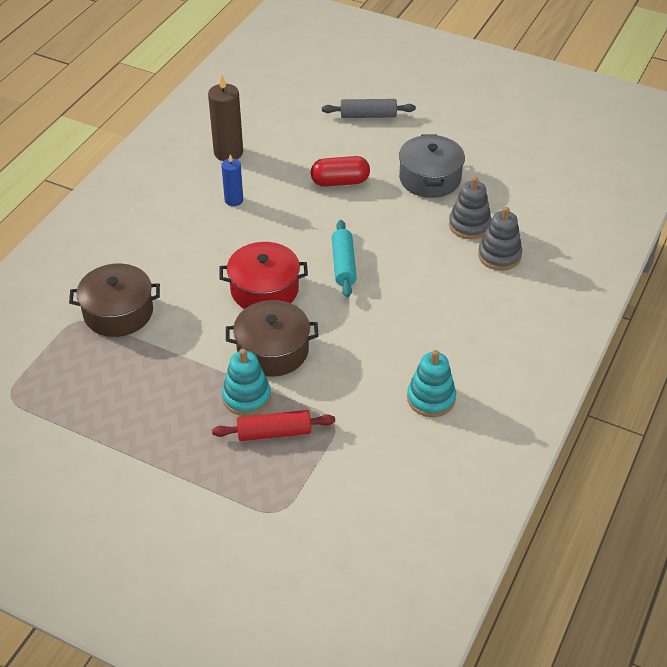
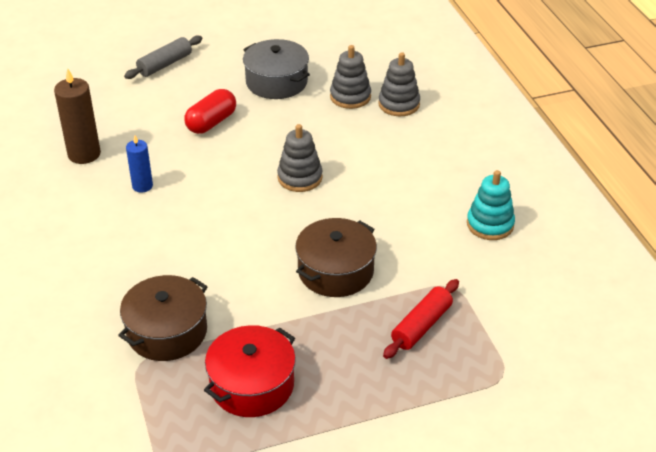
camera: 45 degrees left, 5 degrees down
red pot [220,242,308,309] -> red pot moved to [204,325,296,417]
turquoise stacking toy [222,349,271,416] -> none
turquoise rolling pin [332,220,357,297] -> grey stacking toy [277,124,323,192]

